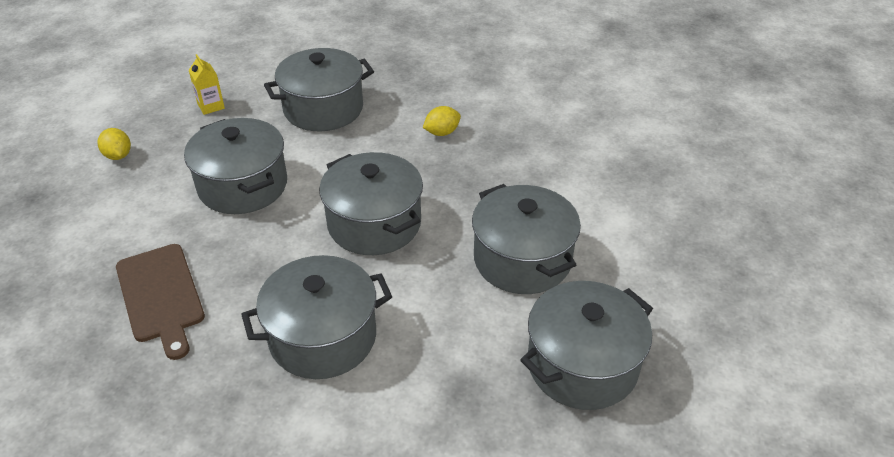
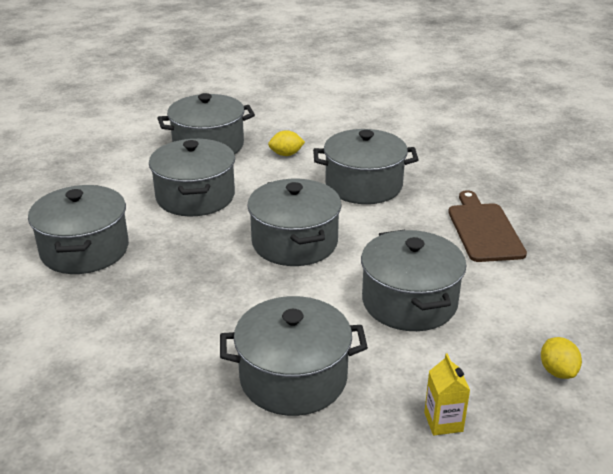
camera: 160 degrees left, 10 degrees down
yellow lemon [423,106,461,136] -> yellow lemon moved to [268,130,305,156]
none -> grey pot [28,185,129,274]

